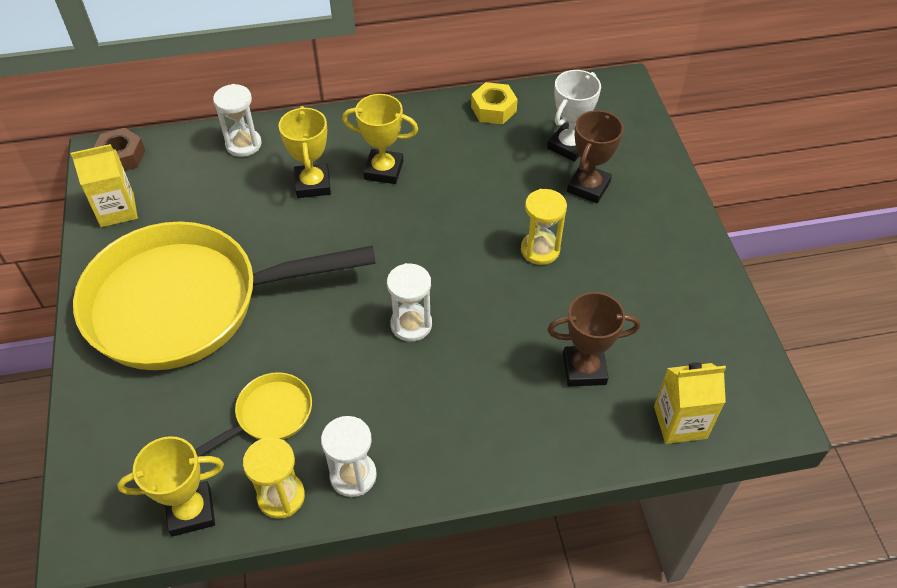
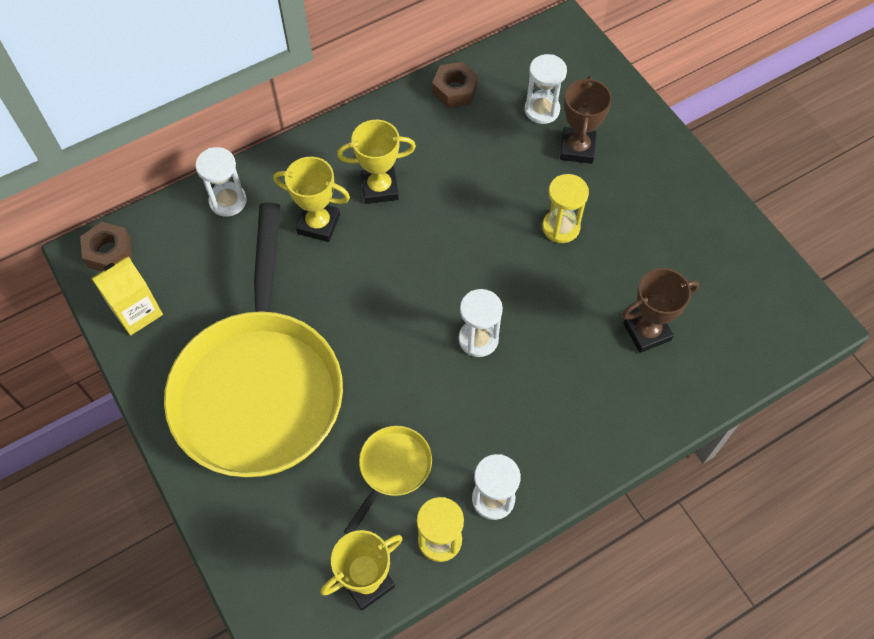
camera: 20 degrees left, 10 degrees up
yellow pan [73,222,376,370] -> yellow pan turned 60 degrees counterclockwise [164,203,343,477]
yellow trophy [278,106,331,198] -> yellow trophy turned 45 degrees counterclockwise [273,157,350,242]
yellow nut [471,82,518,124] -> brown nut [432,62,478,108]
white trophy [547,70,601,162] -> white hourglass [525,54,567,124]
yellow carton [654,363,726,444] -> none

